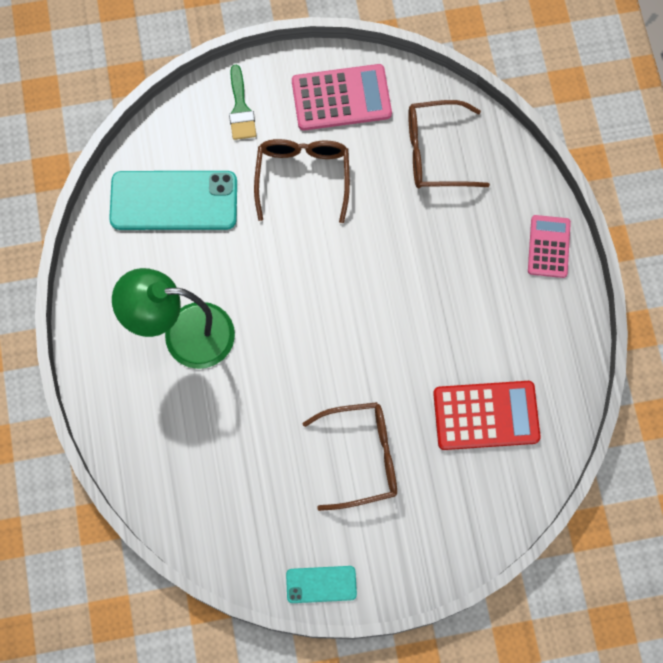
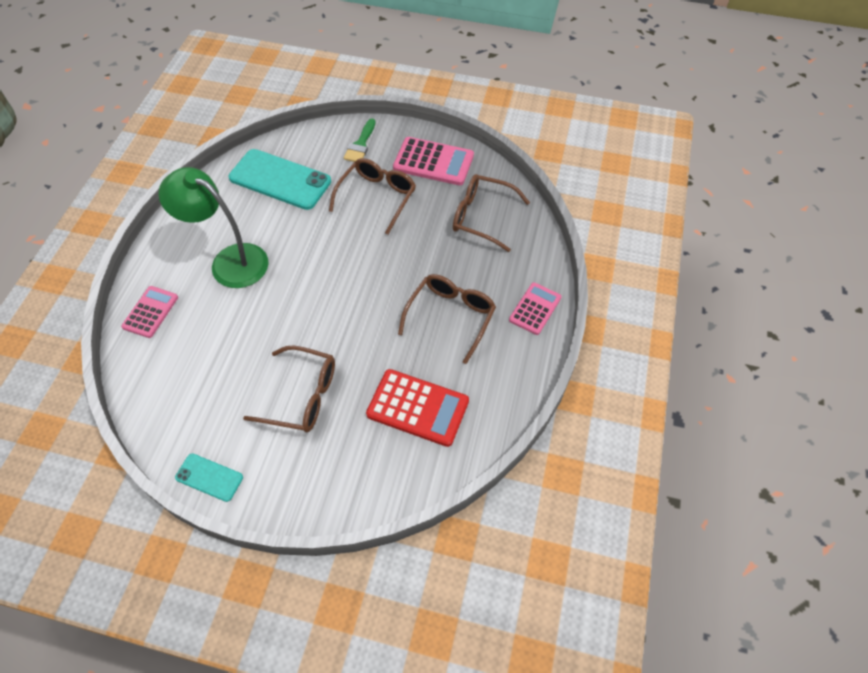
camera: 25 degrees right, 15 degrees down
none -> pink calculator [121,286,178,338]
none -> brown glasses [398,274,496,364]

